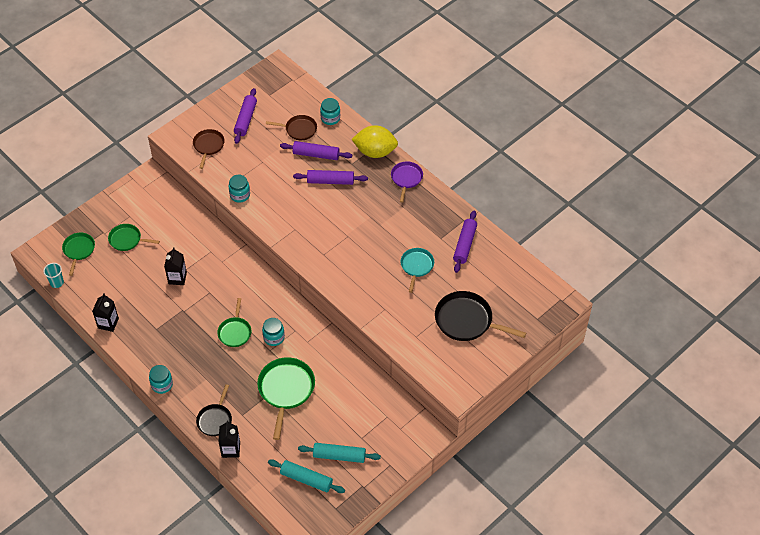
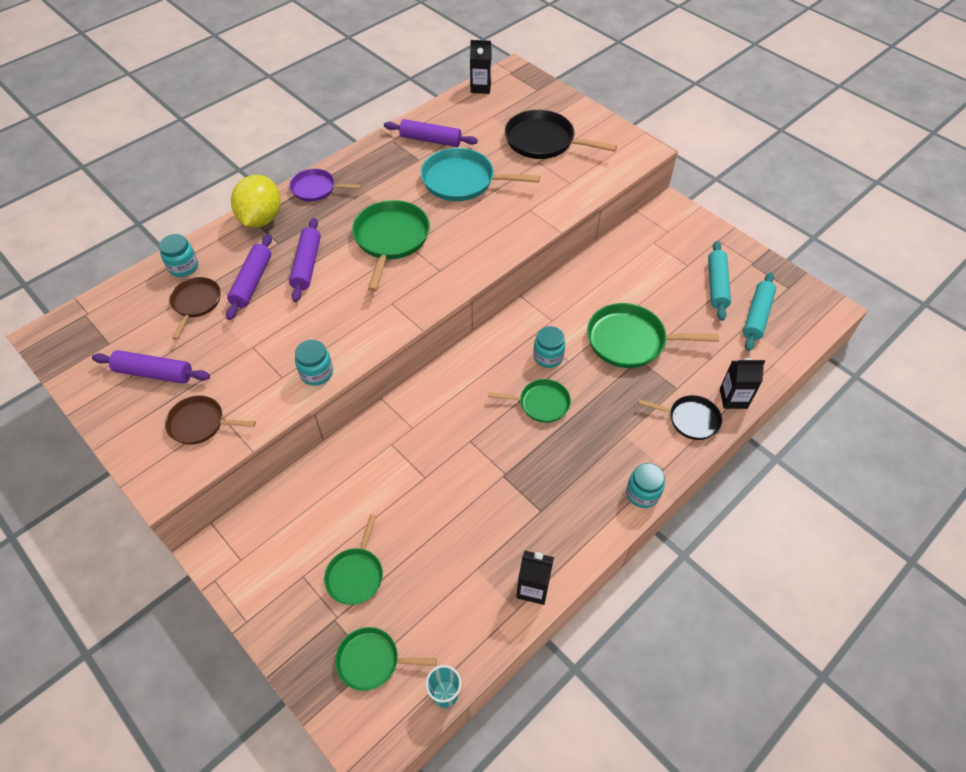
camera: 90 degrees left, 0 degrees up
black carton [164,247,187,285] -> black carton moved to [470,40,492,94]
turquoise pan [400,248,434,293] -> turquoise pan [421,148,540,201], size x1.65
black pan [435,291,526,341] -> black pan turned 90 degrees clockwise [505,110,617,159]
none -> green pan [352,200,430,292]

